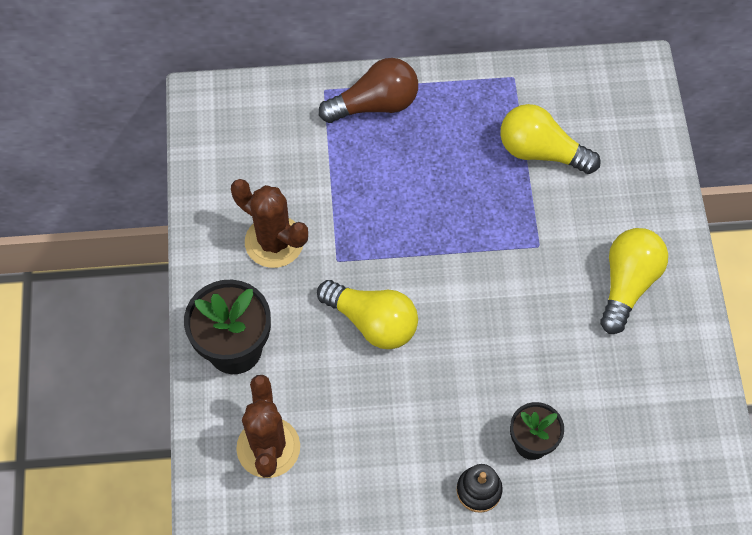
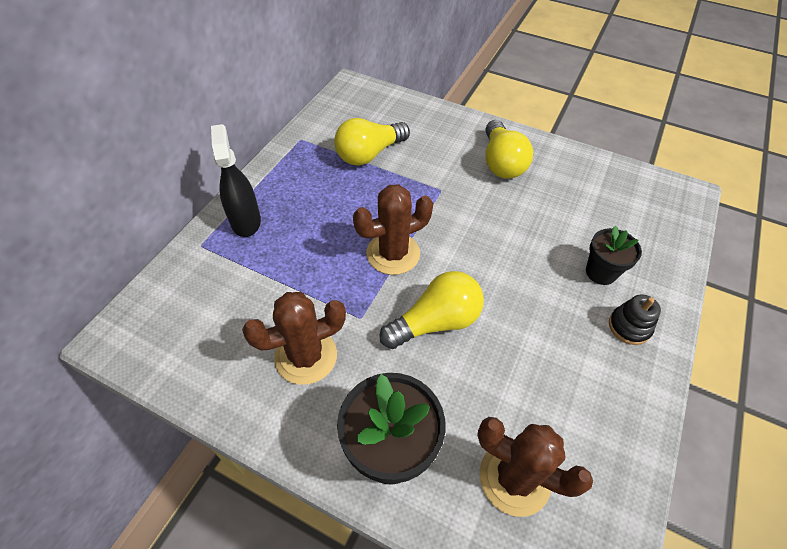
camera: 60 degrees left, 10 degrees down
brown light bulb [318,58,418,123] -> black spray bottle [211,124,261,237]
yellow light bulb [600,228,668,334] -> yellow light bulb turned 150 degrees counterclockwise [485,120,533,179]
none -> brown cactus [353,184,433,275]

